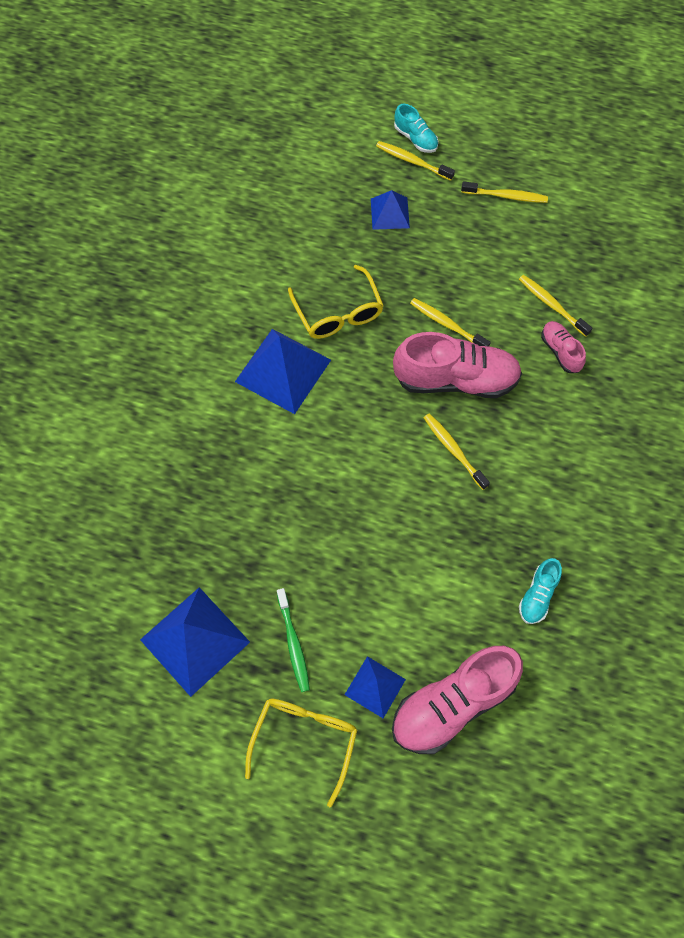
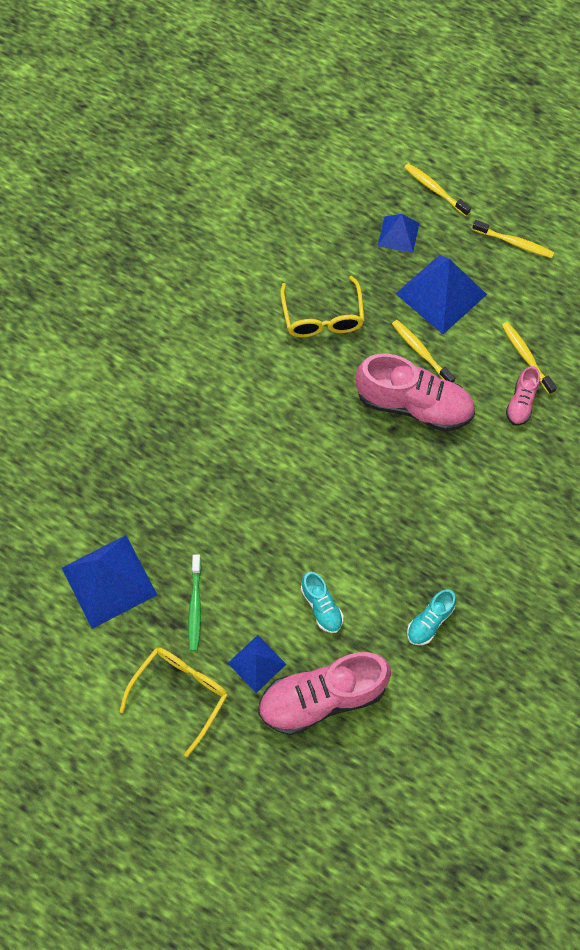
camera: 15 degrees right, 0 degrees up
blue pyramid [235,329,331,414] -> blue pyramid moved to [395,255,487,334]
turquoise shoe [394,104,438,153] -> turquoise shoe moved to [301,572,344,633]
yellow toothbrush [424,413,490,490] -> none
pink shoe [541,321,586,373] -> pink shoe turned 150 degrees counterclockwise [506,366,540,425]

